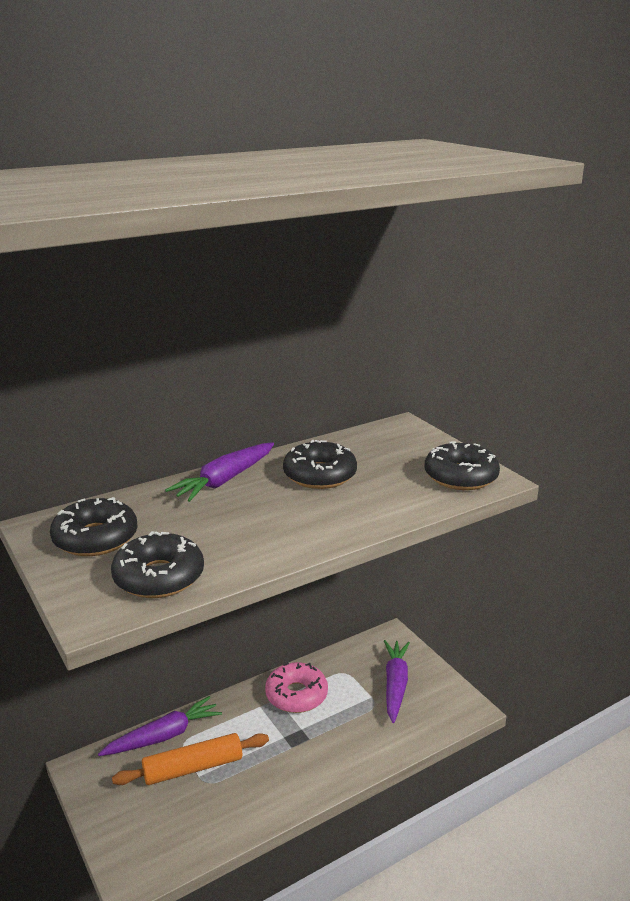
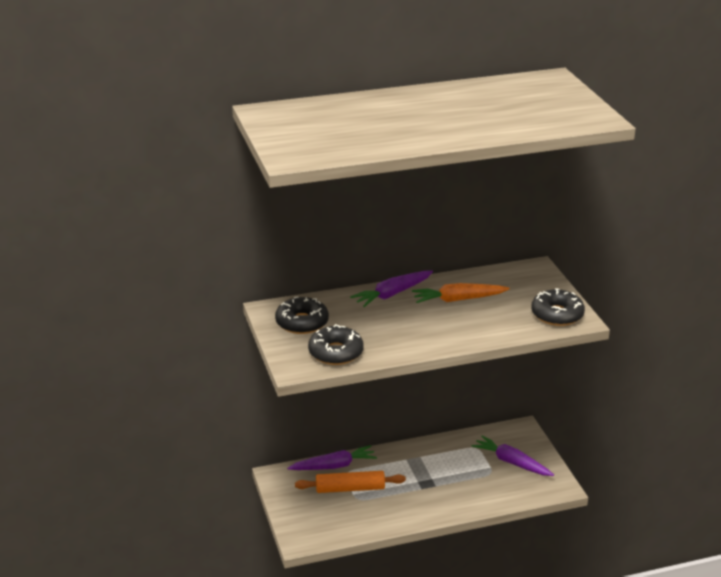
camera: 15 degrees right, 5 degrees up
pink donut [265,662,328,713] -> none
black donut [283,440,357,489] -> orange carrot [412,283,510,303]
purple carrot [384,640,410,723] -> purple carrot turned 75 degrees counterclockwise [471,435,554,476]

